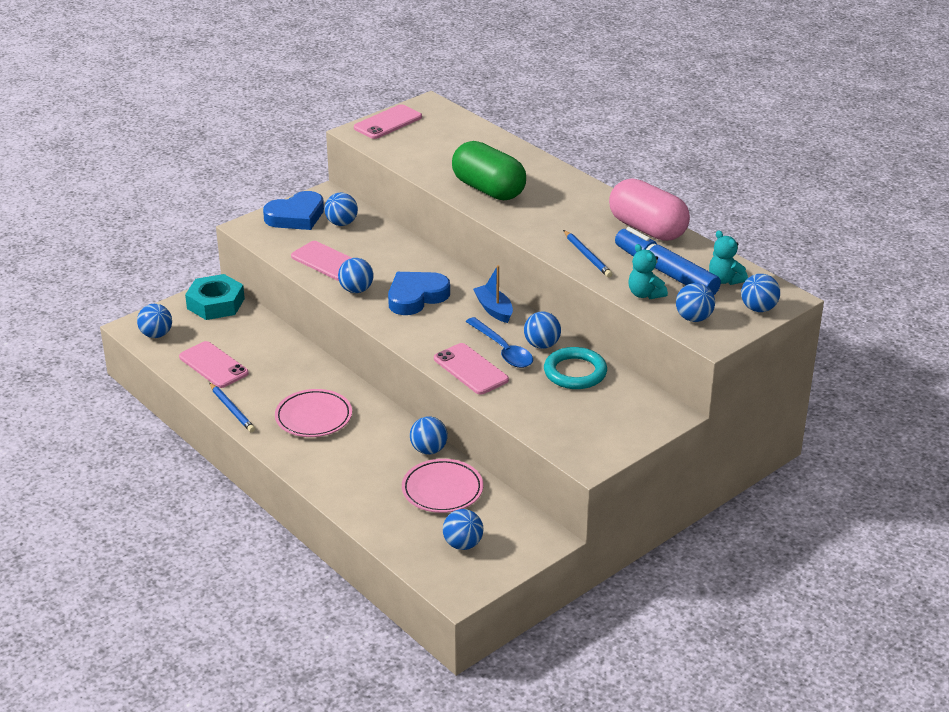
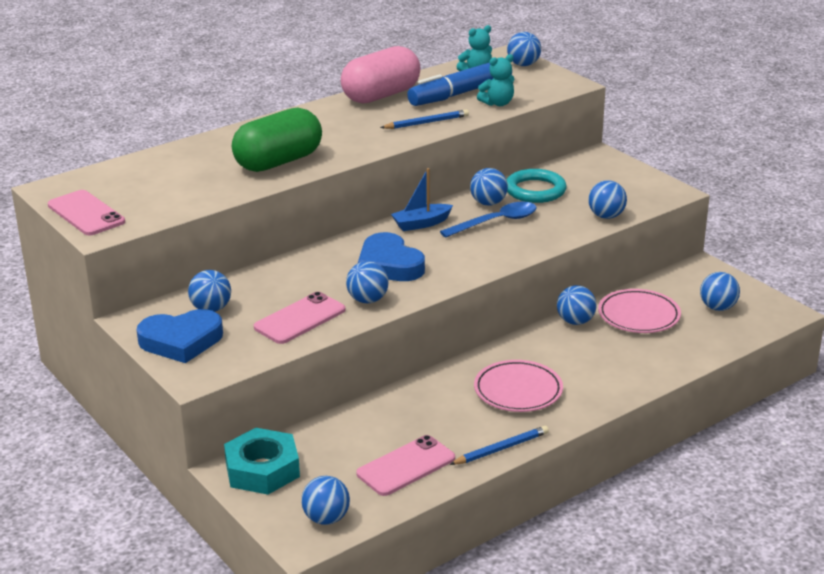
camera: 85 degrees left, 5 degrees down
blue heart [263,191,324,230] -> blue heart turned 105 degrees clockwise [137,309,223,363]
pink phone [434,343,509,395] -> none
blue ball [676,283,715,322] -> blue ball moved to [588,180,627,219]

